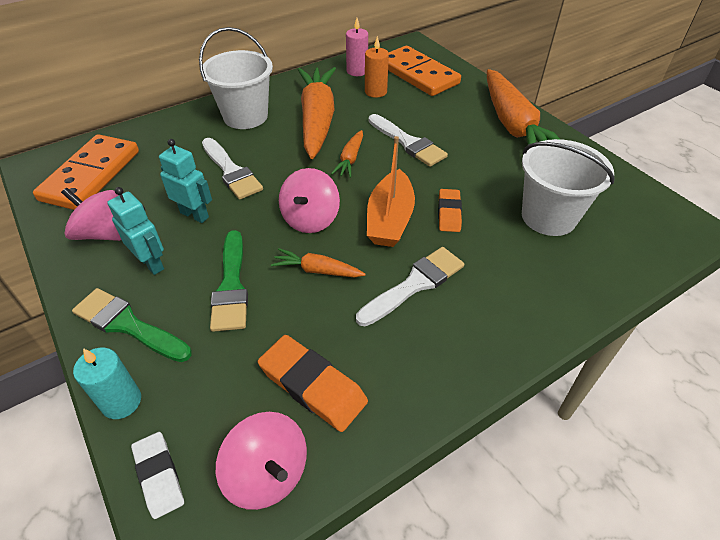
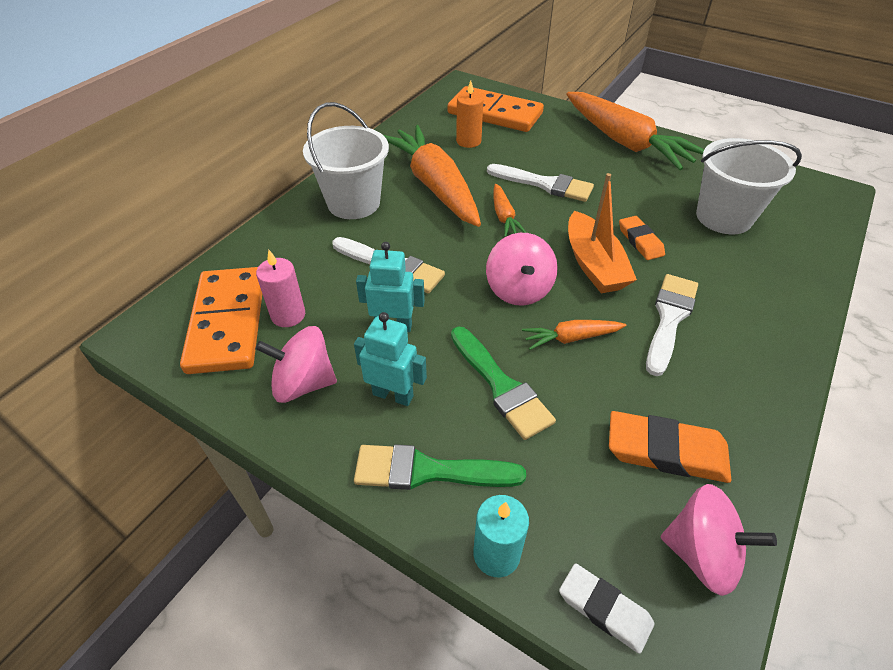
camera: 25 degrees left, 0 degrees up
pink candle [346,18,368,76] -> pink candle moved to [256,250,305,327]

